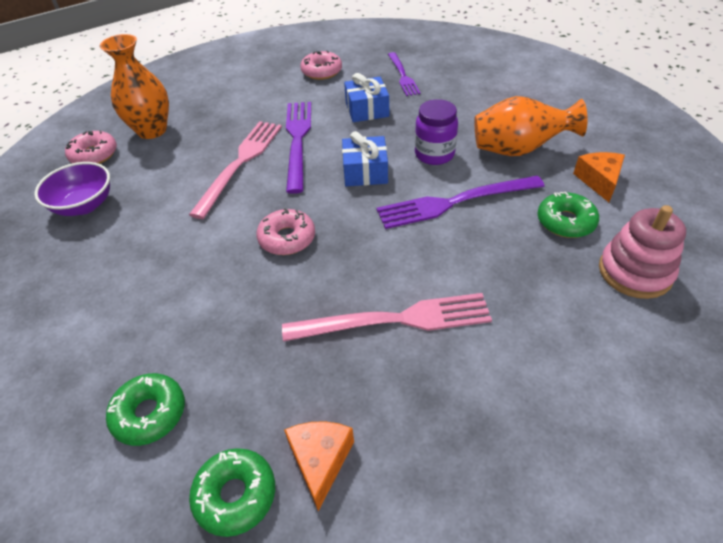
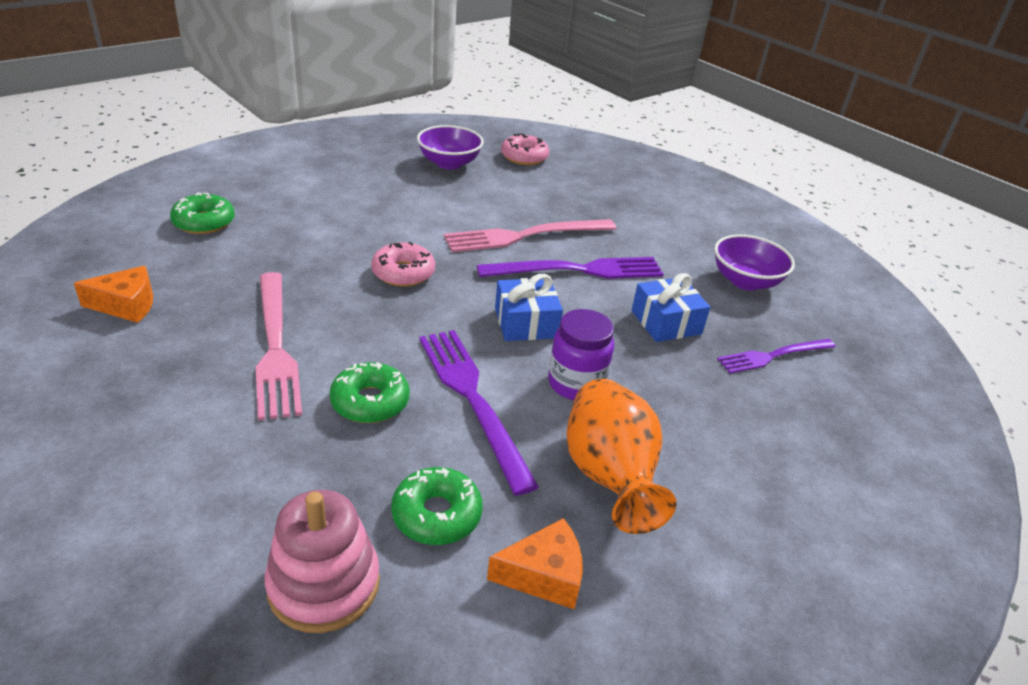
camera: 75 degrees right, 10 degrees down
orange vase [100,34,169,139] -> none
pink fork [189,121,282,219] -> pink fork turned 150 degrees clockwise [444,219,616,252]
green donut [189,448,275,537] -> green donut moved to [330,362,410,423]
pink donut [300,51,342,80] -> purple bowl [714,234,795,290]

